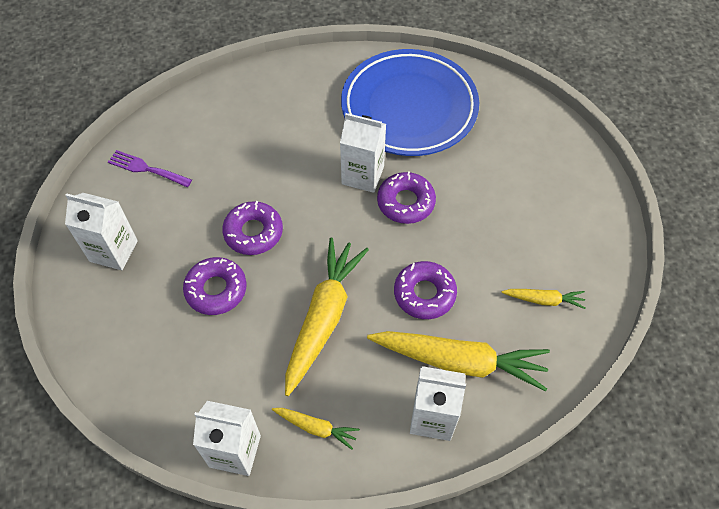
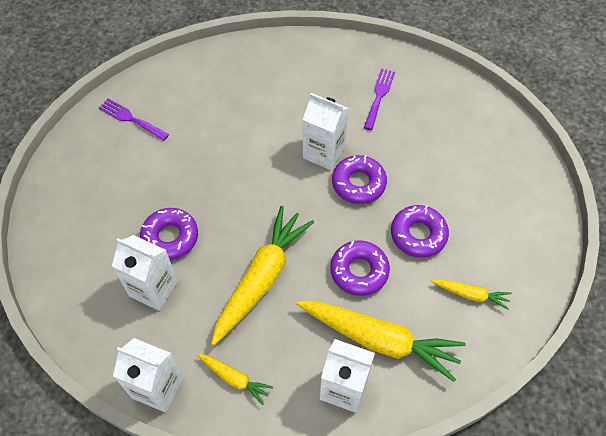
camera: 10 degrees right, 0 degrees up
white carton [65,193,138,270] -> white carton moved to [112,235,178,311]
purple donut [222,201,283,255] -> purple donut moved to [391,205,449,258]
blue plate [341,49,479,156] -> purple fork [364,68,395,130]

